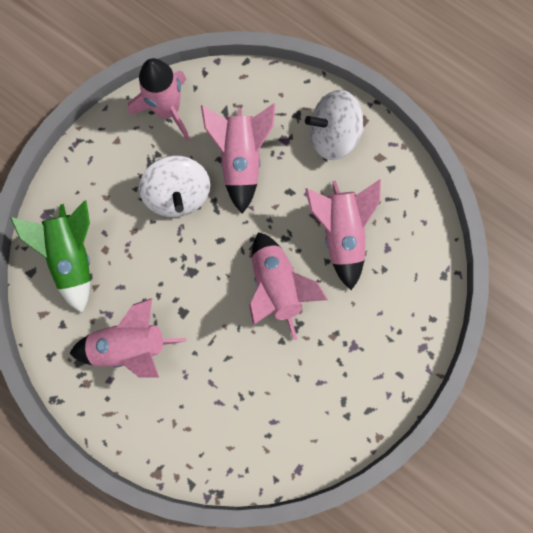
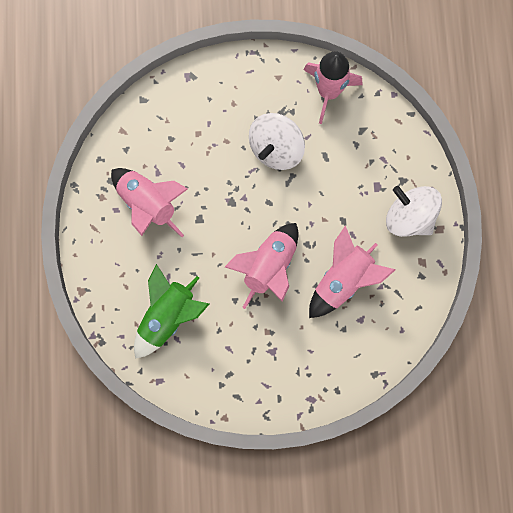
camera: 50 degrees right, 0 degrees up
green rocket [10,200,91,313] -> green rocket moved to [134,264,209,359]
pink rocket [201,103,276,214] -> none

